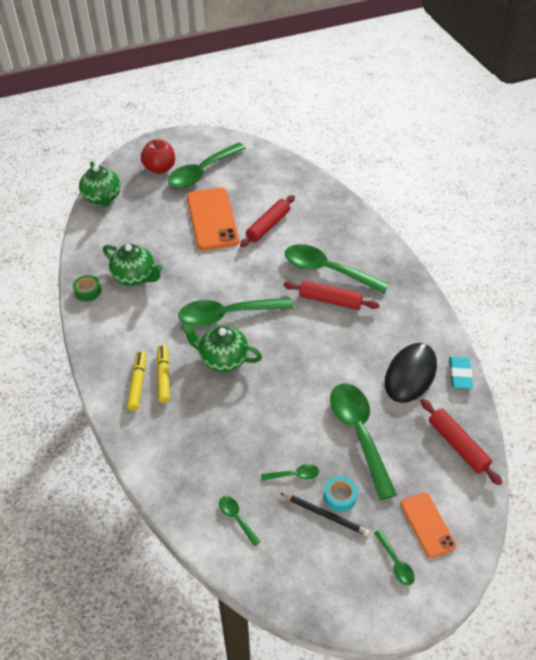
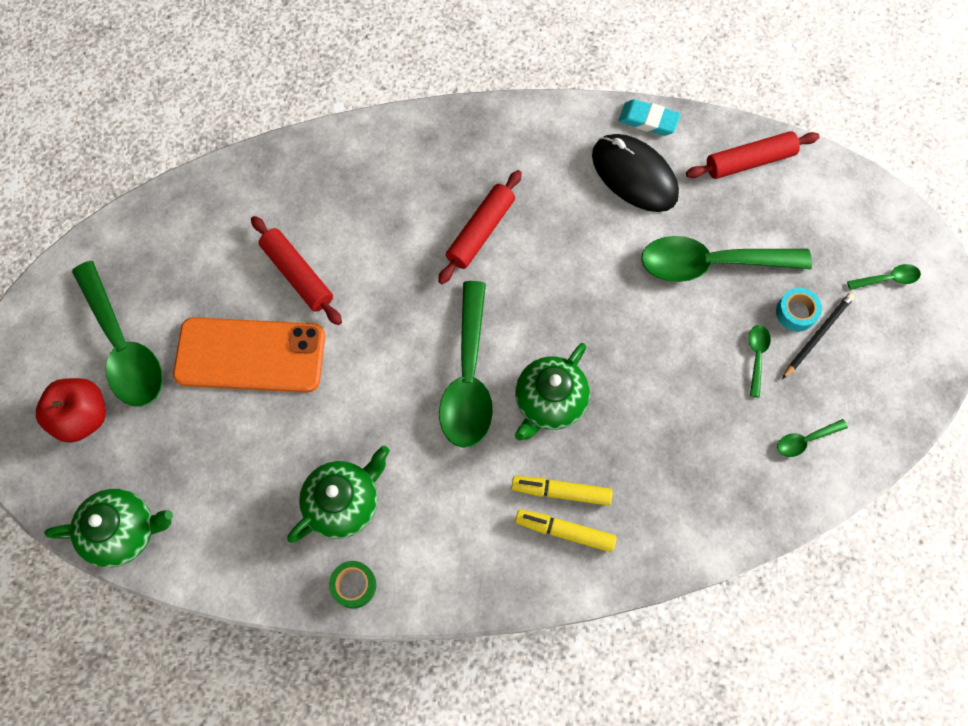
camera: 75 degrees left, 20 degrees up
green spoon [285,244,389,293] -> none
orange phone [400,492,456,558] -> none

